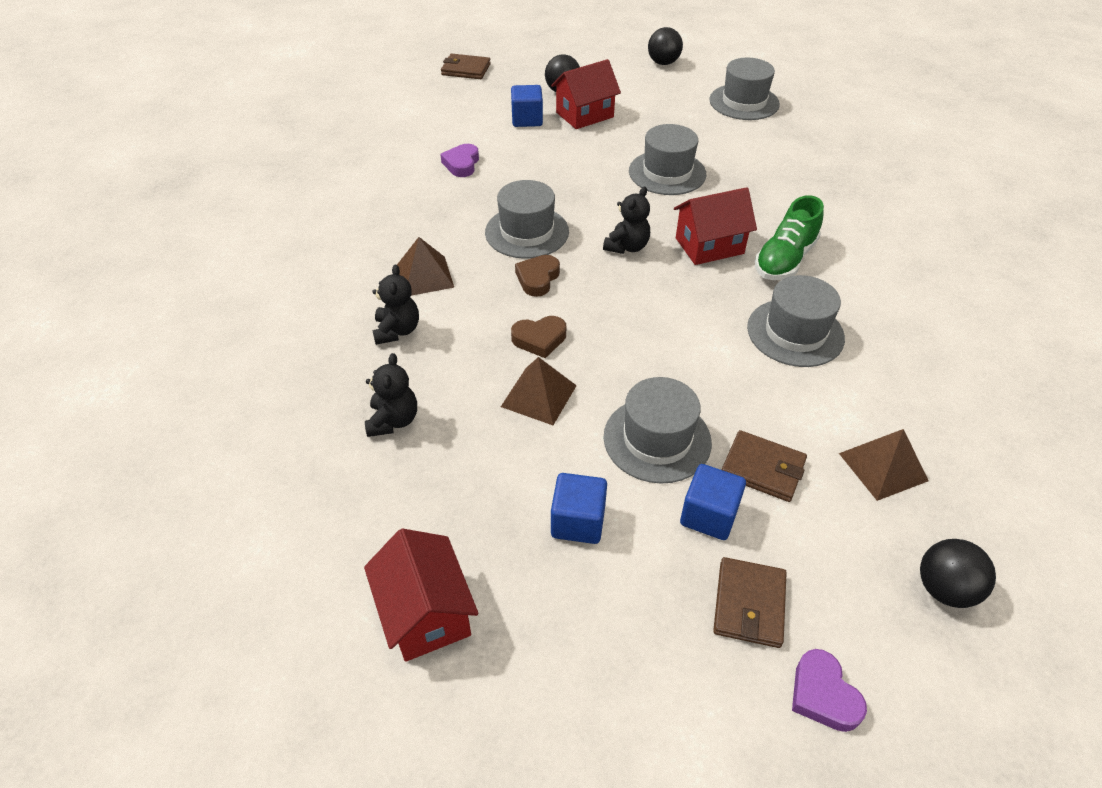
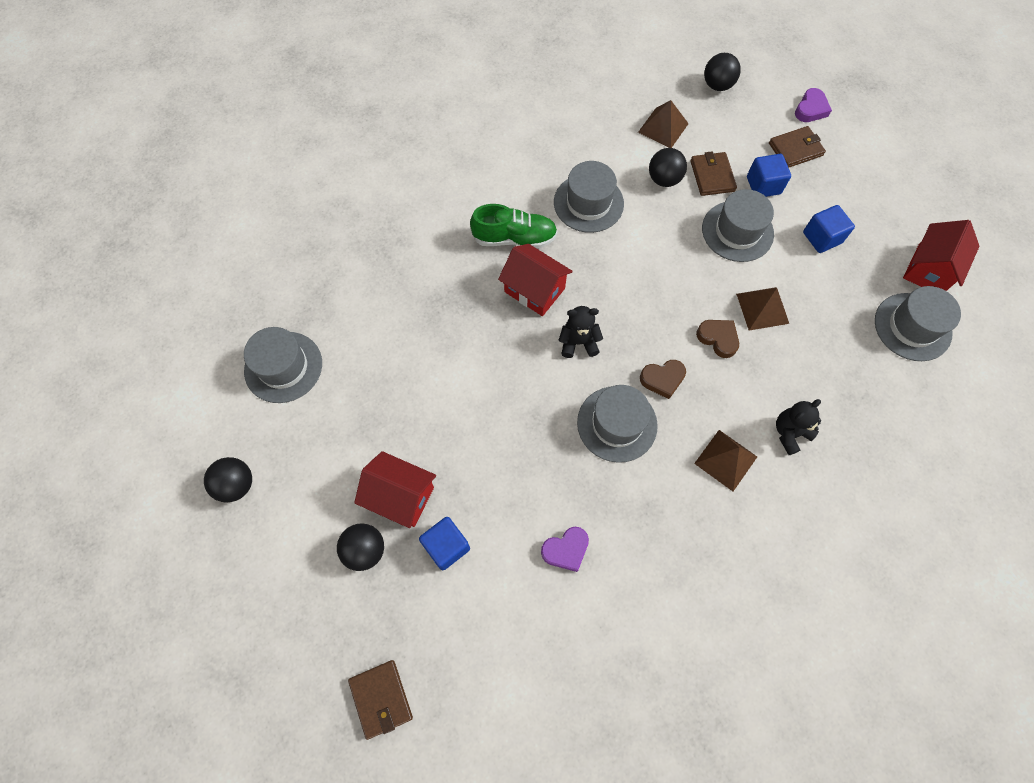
camera: 125 degrees left, 20 degrees up
black teddy bear [365,353,417,437] -> none
grey hat [629,124,706,195] -> grey hat moved to [875,286,961,361]
none -> black ball [649,148,687,187]

